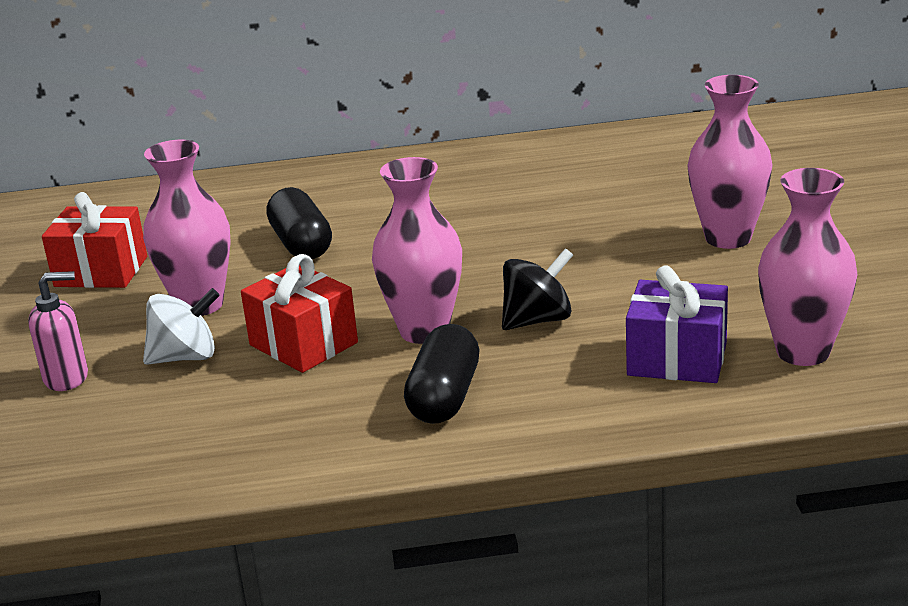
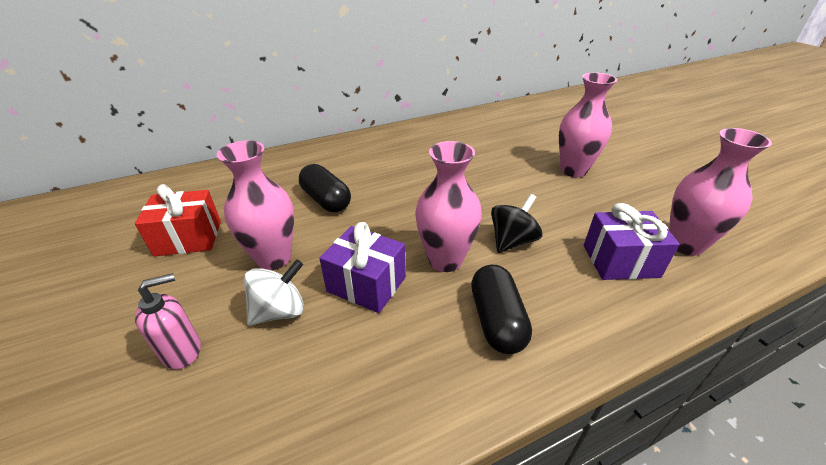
camera: 20 degrees left, 10 degrees up
red gift [241,254,358,373] -> purple gift [319,222,406,313]

